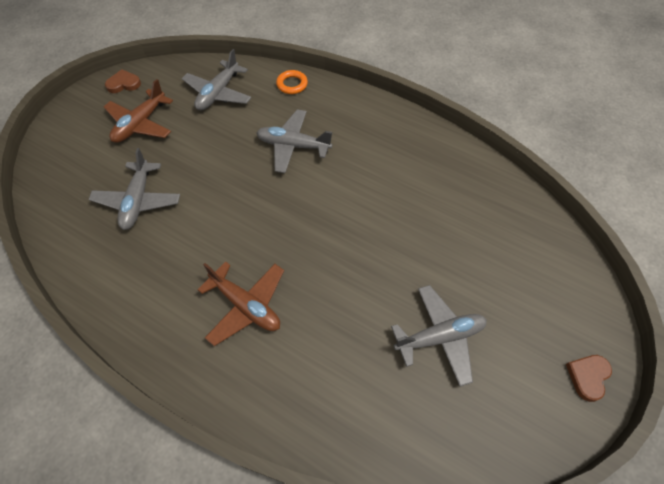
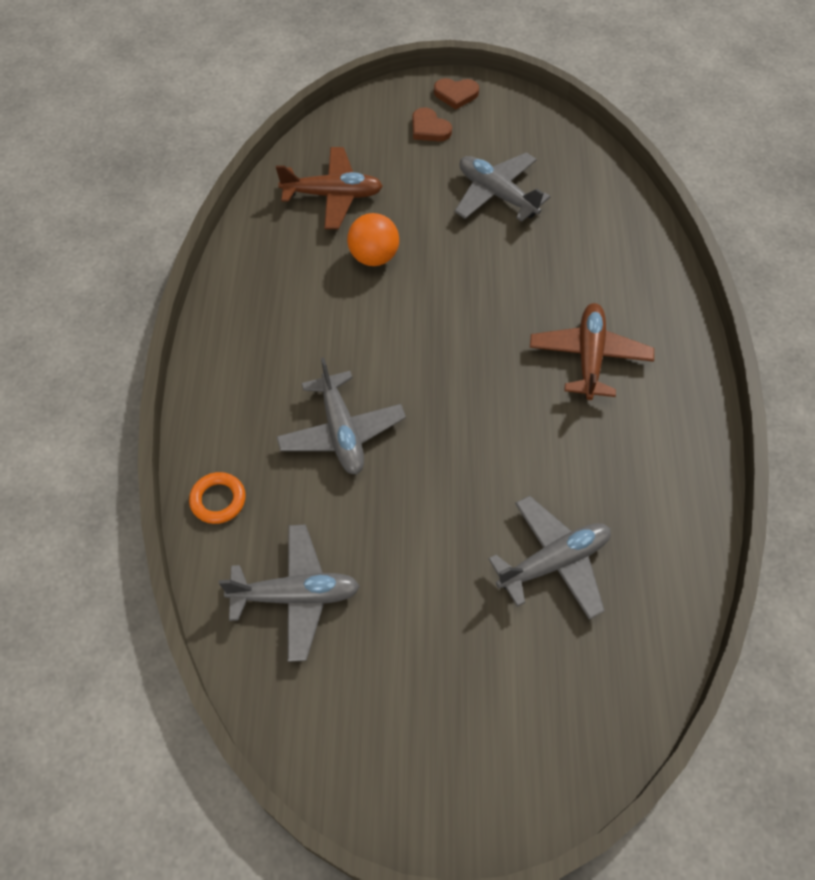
camera: 120 degrees left, 0 degrees up
brown plane [104,79,173,143] -> brown plane moved to [276,147,383,229]
brown heart [105,69,141,93] -> brown heart moved to [412,107,452,141]
none -> orange ball [347,213,399,266]

